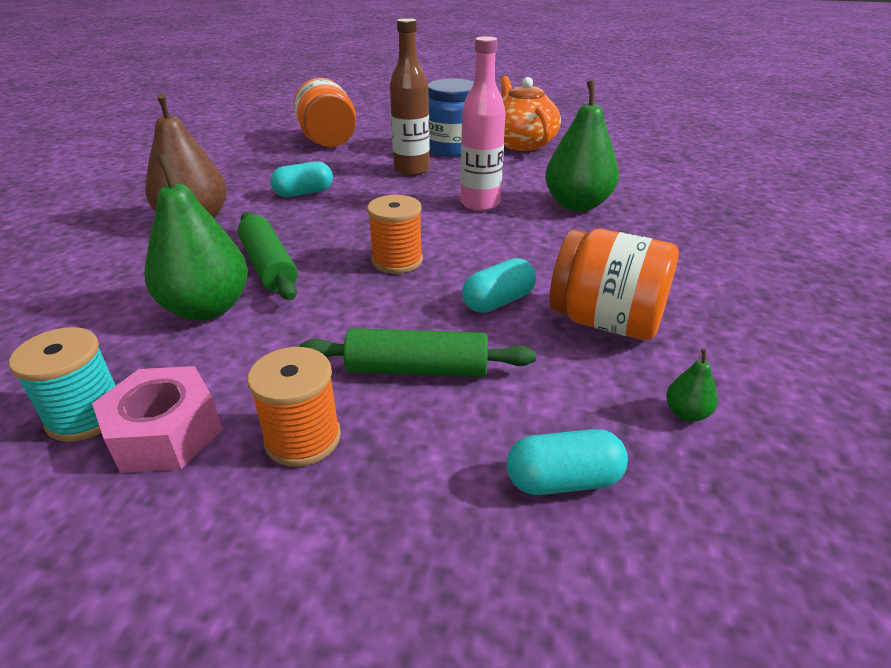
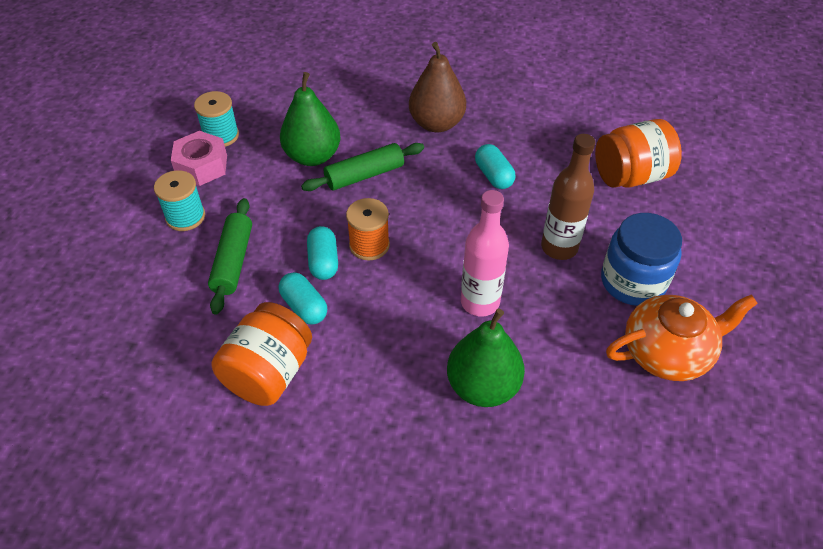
camera: 90 degrees right, 15 degrees up
orange spool [247,347,341,467] -> turquoise spool [154,170,205,231]
turquoise capsule [506,429,628,495] -> turquoise capsule moved to [307,226,338,280]
green pear [666,349,718,422] -> none

